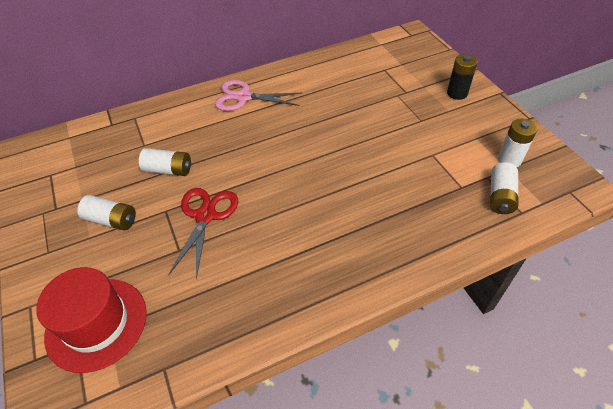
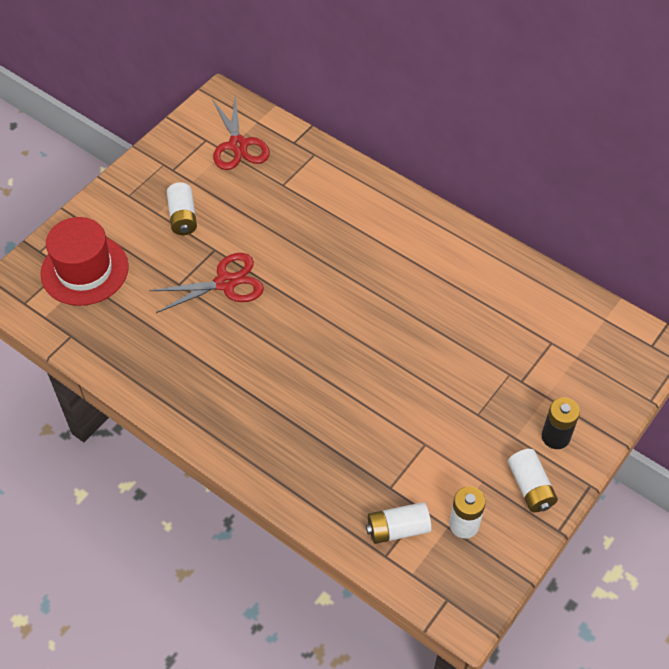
camera: 60 degrees right, 5 degrees up
white battery [139,148,191,176] -> white battery moved to [508,449,558,512]
pink scissors [215,80,302,111] -> none
none -> red scissors [212,95,270,170]

